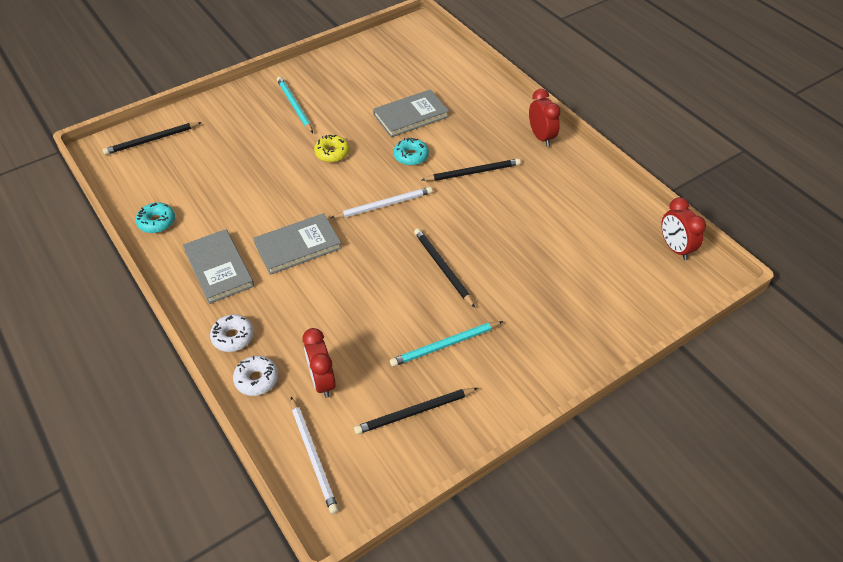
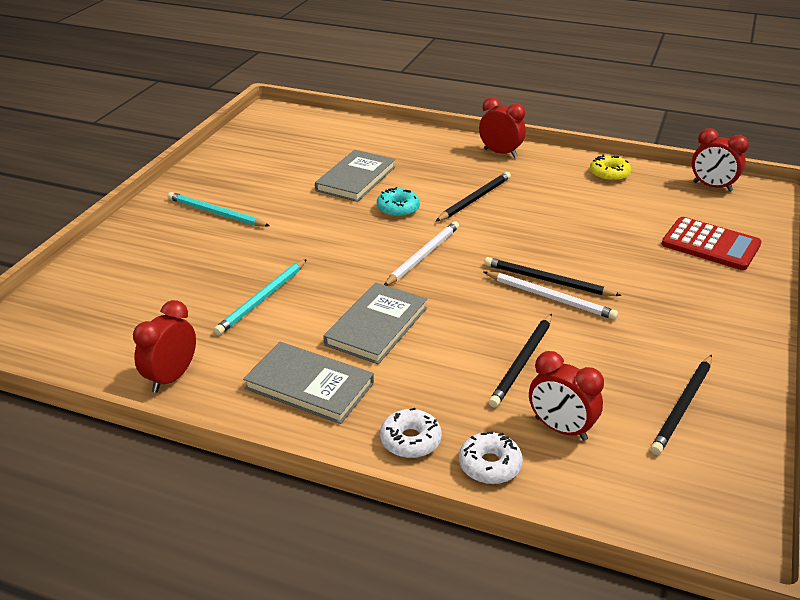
camera: 35 degrees left, 15 degrees down
black pencil [103,122,202,155] -> black pencil moved to [489,314,552,408]
turquoise donut [136,203,175,233] -> red clock [133,300,196,393]
white pencil [291,397,339,514] -> white pencil moved to [484,271,618,320]
yellow donut [314,134,350,162] -> yellow donut moved to [590,155,631,182]
turquoise pencil [390,321,503,367] -> turquoise pencil moved to [214,259,307,335]
none -> red calculator [662,217,762,270]

